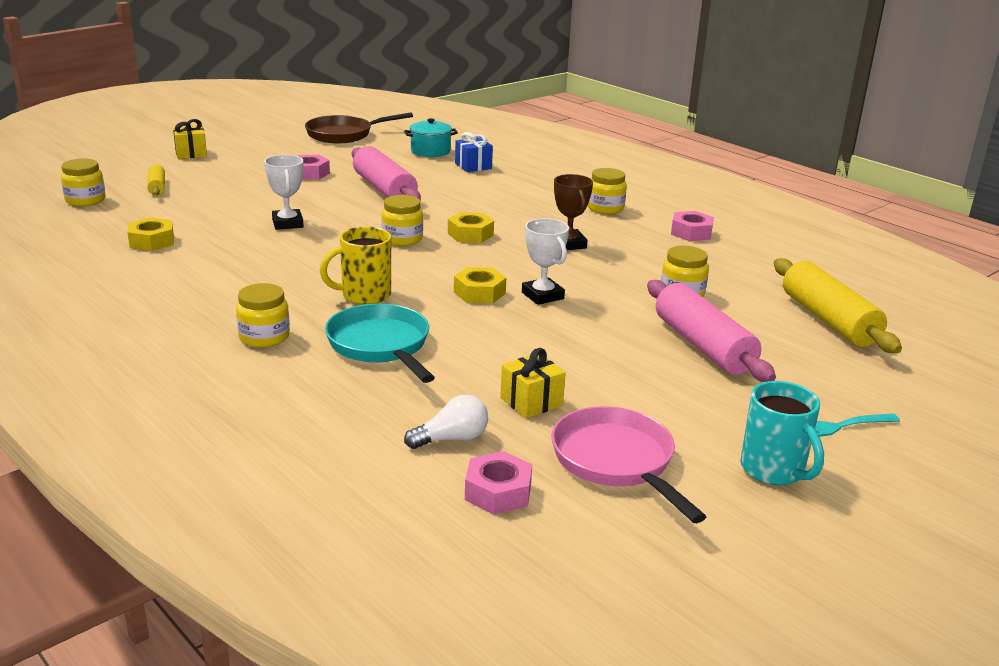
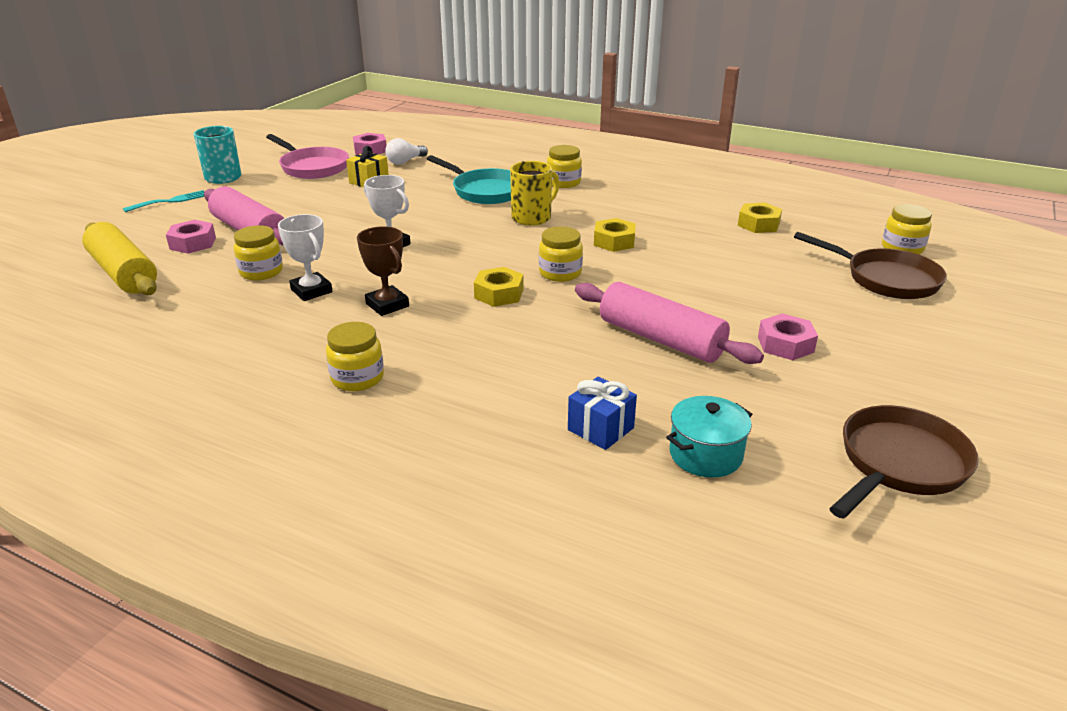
camera: 160 degrees right, 5 degrees up
yellow rolling pin [147,164,165,195] -> brown pan [794,232,947,299]
yellow gift [173,119,207,159] -> none
white trophy [264,155,304,230] -> white trophy moved to [278,214,333,301]
yellow nut [454,267,506,303] -> yellow nut moved to [594,218,636,252]
pink nut [671,211,714,241] -> pink nut moved to [166,220,216,254]

